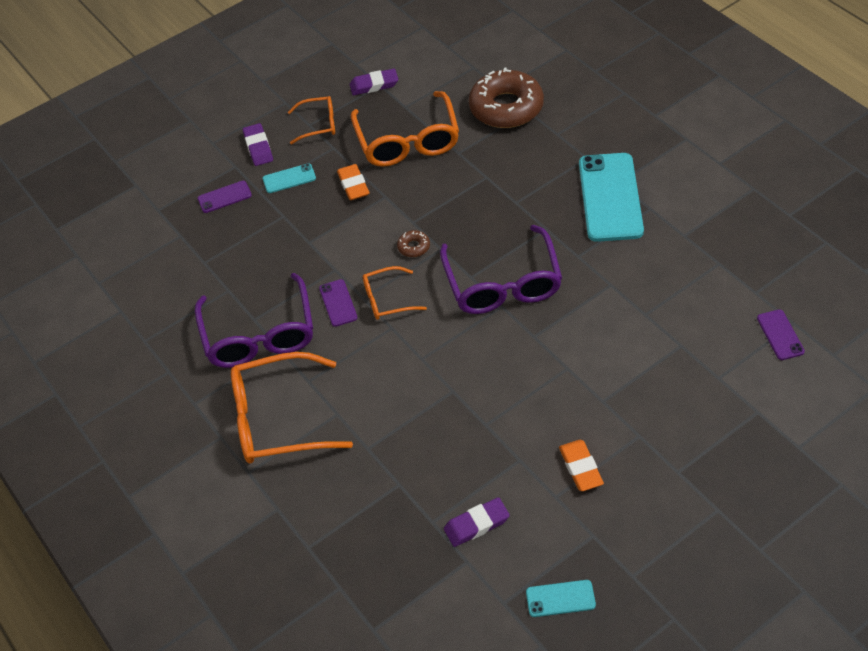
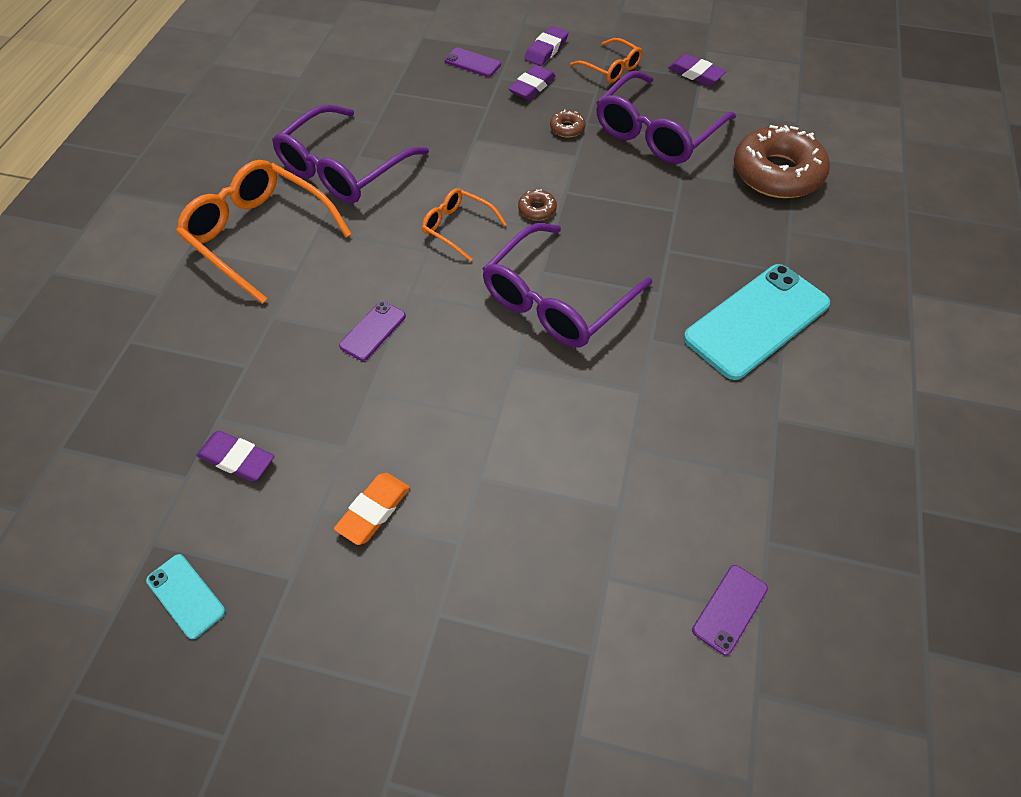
camera: 45 degrees right, 5 degrees up
turquoise phone [263,163,316,193] -> purple eraser [508,65,556,100]
purple phone [319,279,357,327] -> purple phone moved to [339,301,406,361]
orange eraser [337,164,370,200] -> brown donut [550,110,586,137]
orange glasses [351,91,459,167] -> purple glasses [596,71,736,164]

